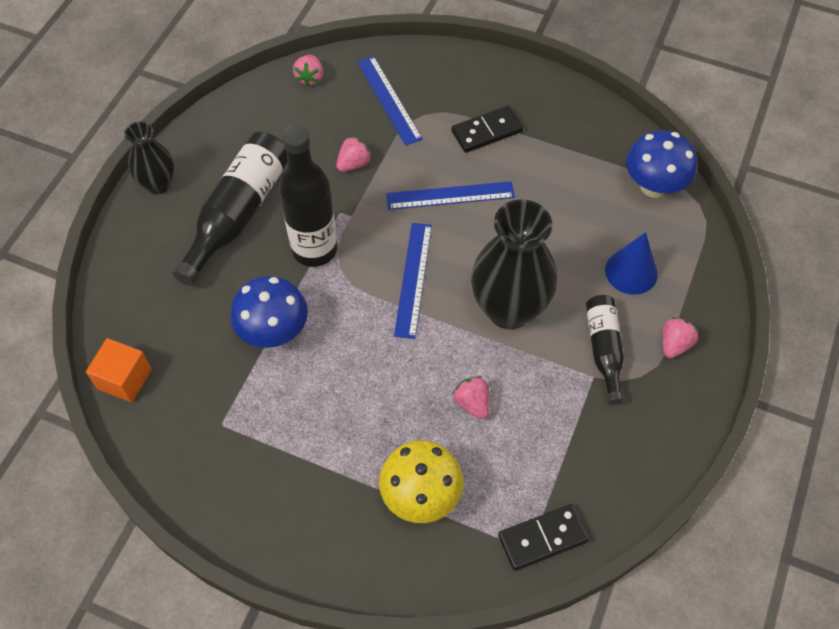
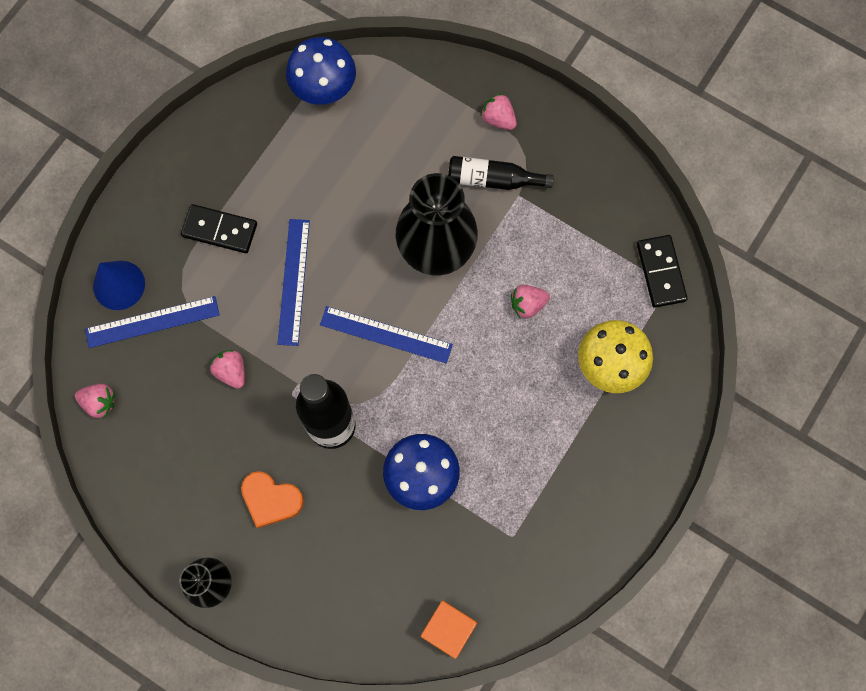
camera: 80 degrees left, 15 degrees up
black bottle [173,132,288,286] -> orange heart [241,471,304,528]
black domino [451,106,523,153] -> black domino turned 60 degrees counterclockwise [181,204,257,253]
blue cone [605,232,658,295] -> blue cone moved to [93,261,145,310]

